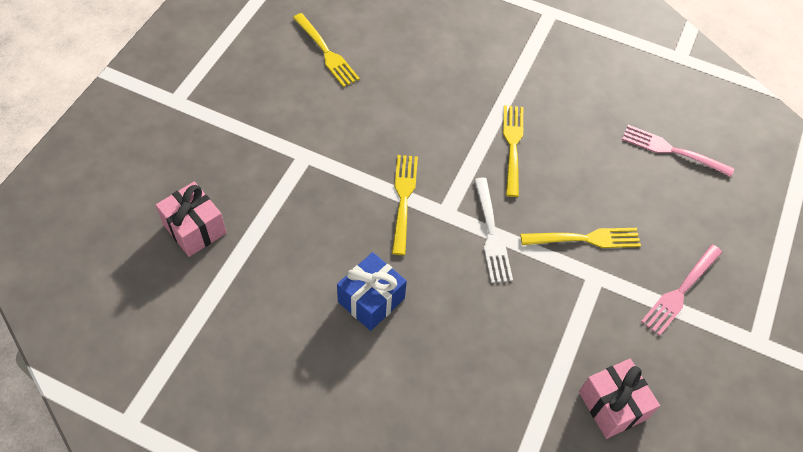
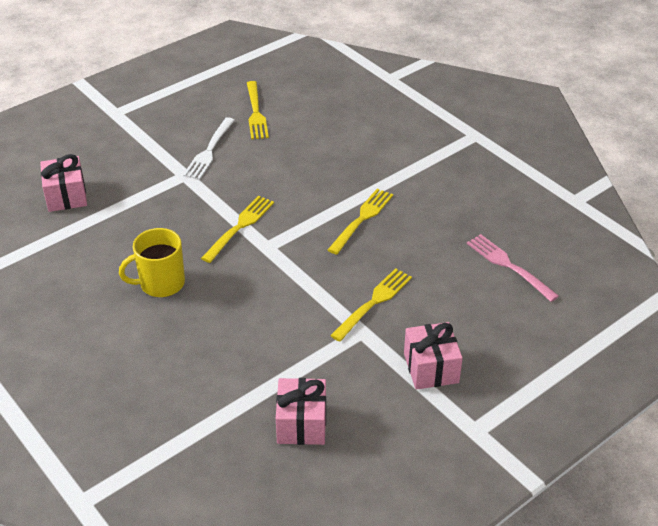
camera: 30 degrees right, 15 degrees down
blue gift [337,252,407,331] -> yellow mug [119,228,185,297]
white fork [474,178,513,283] -> white fork moved to [183,117,235,180]
yellow fork [521,228,641,248] -> yellow fork turned 75 degrees counterclockwise [330,268,412,342]
pink fork [641,244,722,336] -> pink gift [404,322,463,390]

